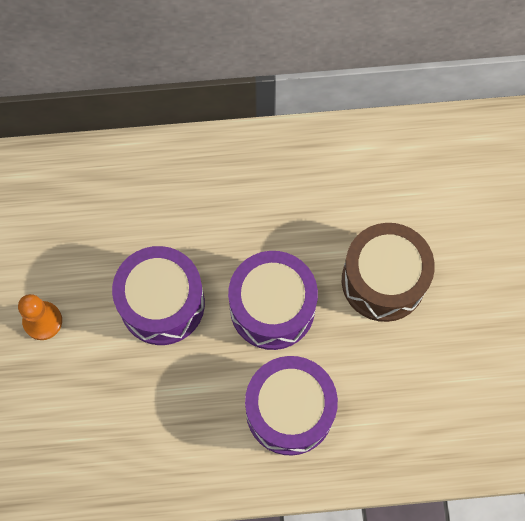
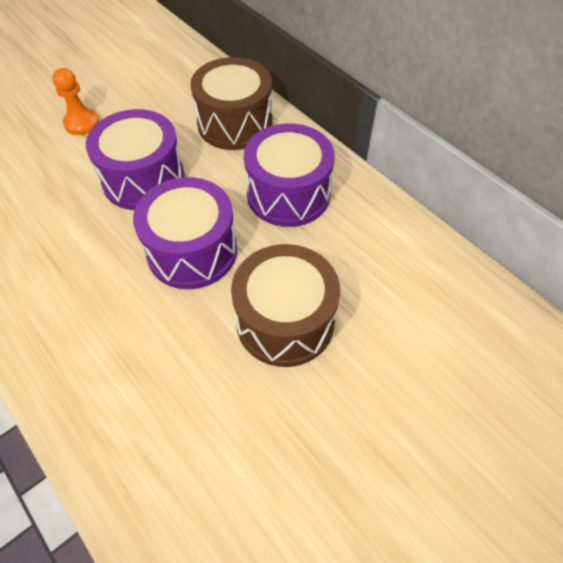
camera: 55 degrees right, 15 degrees down
purple drum [245,356,338,455] -> purple drum moved to [244,123,335,227]
none -> brown drum [190,57,273,150]

